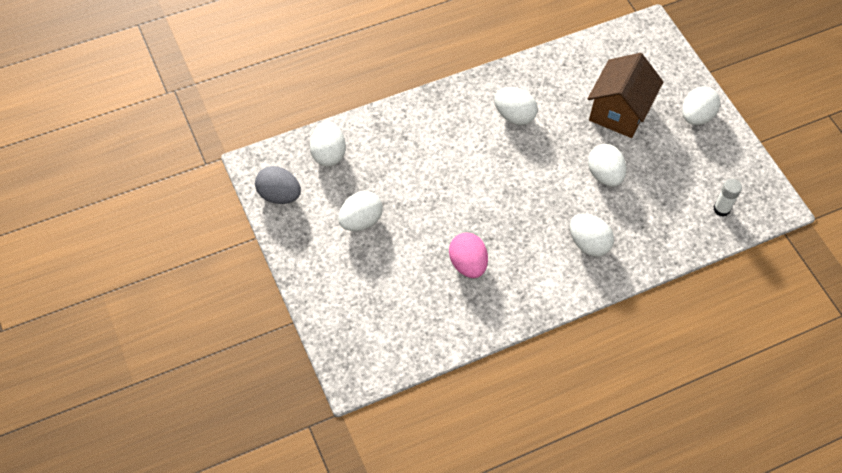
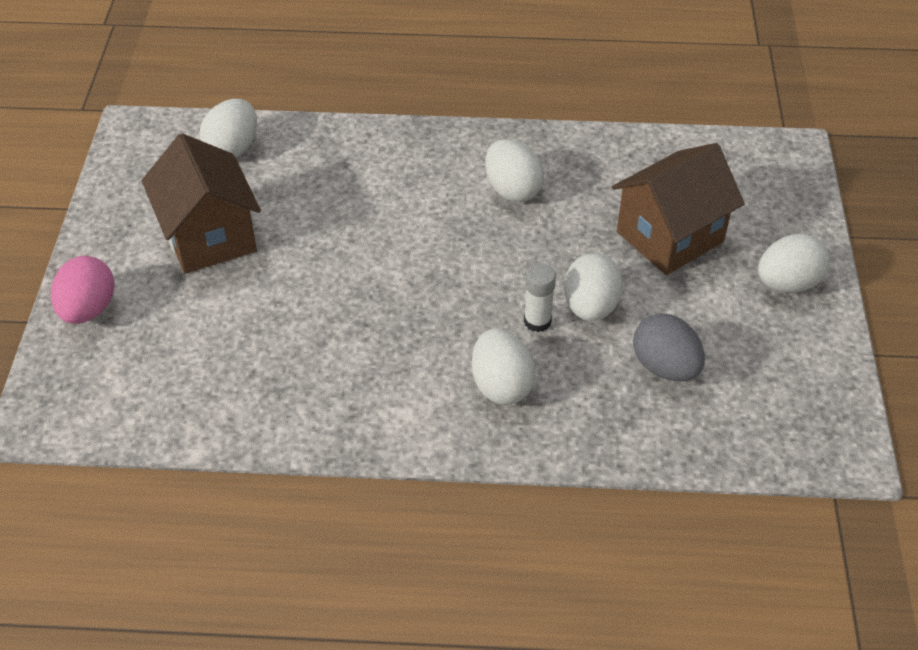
camera: 30 degrees right, 10 degrees down
grey egg [255,166,301,204] -> grey egg moved to [633,313,705,381]
white egg [338,191,383,231] -> brown house [142,133,261,274]
pink egg [449,233,488,278] -> pink egg moved to [51,256,115,324]
white glue stick [713,179,742,217] -> white glue stick moved to [524,264,556,332]

